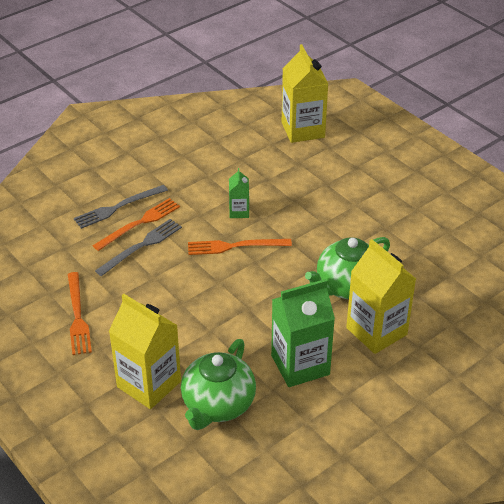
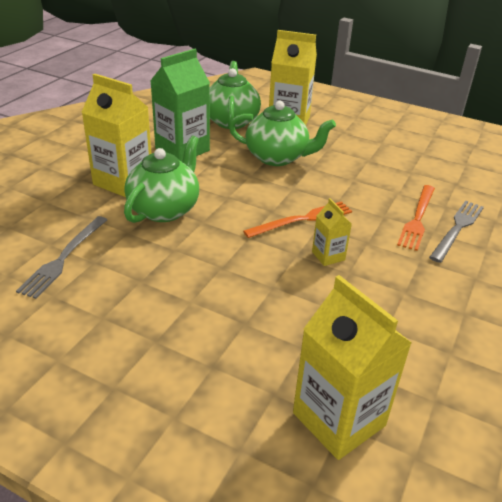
camera: 155 degrees right, 5 degrees down
orange fork [68,272,92,355] -> none
grey fork [95,219,182,276] -> grey fork moved to [16,216,107,299]
green carton [229,168,249,218] -> yellow carton [312,198,352,266]
none -> green teapot [229,101,336,166]

